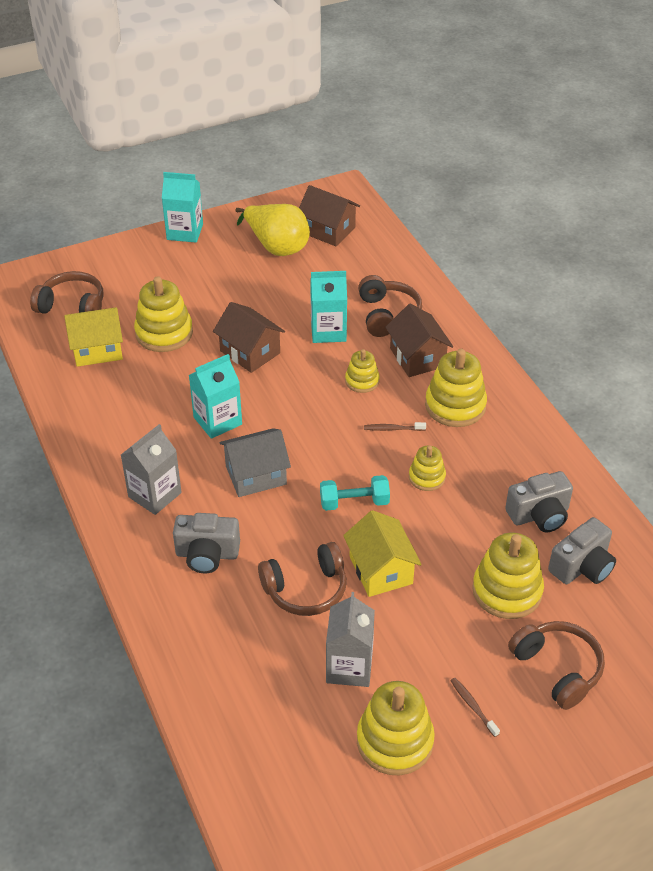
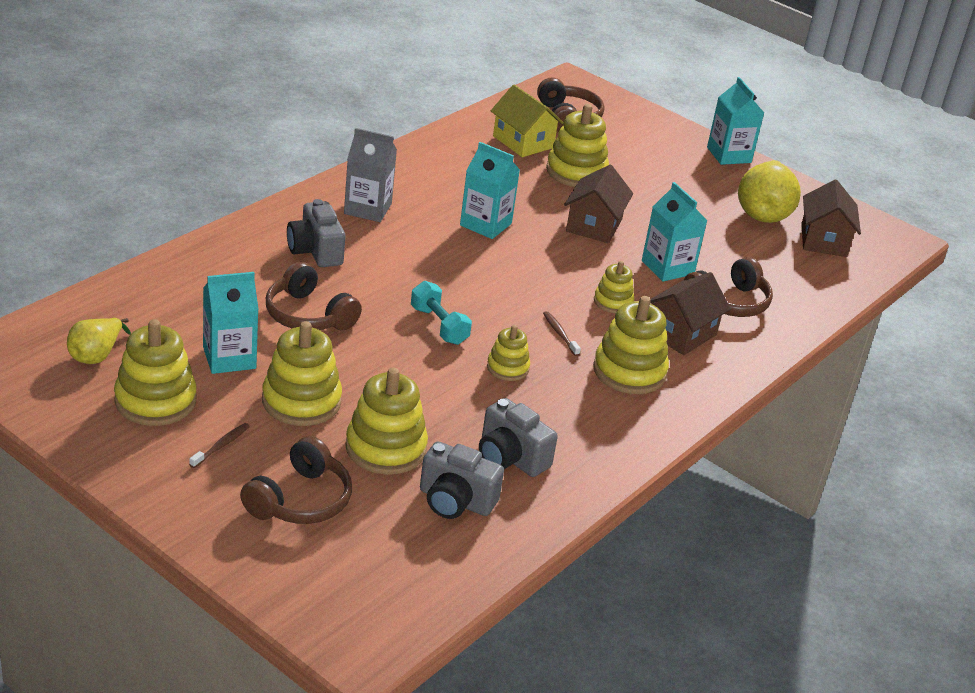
camera: 60 degrees right, 10 degrees down
grey house [220,428,291,497] -> none
grey carton [326,592,375,687] -> turquoise carton [203,272,259,374]
yellow house [343,510,422,597] -> none
none -> yellow pear [67,318,131,364]
none -> yellow stacking toy [262,321,342,426]

